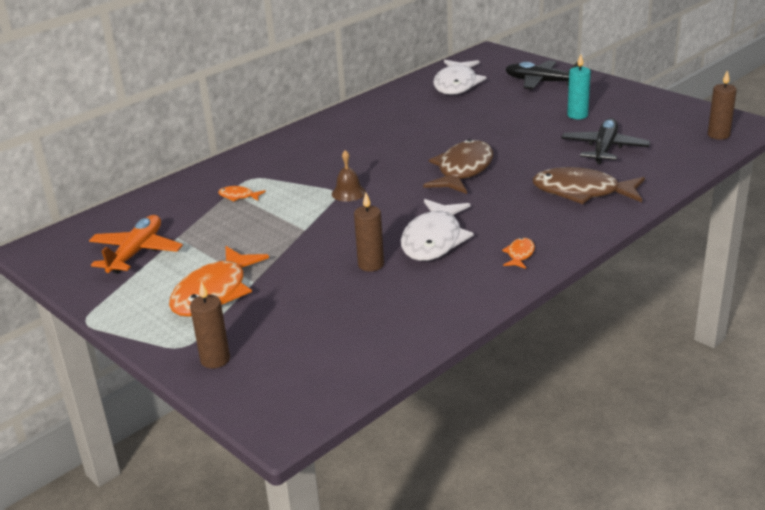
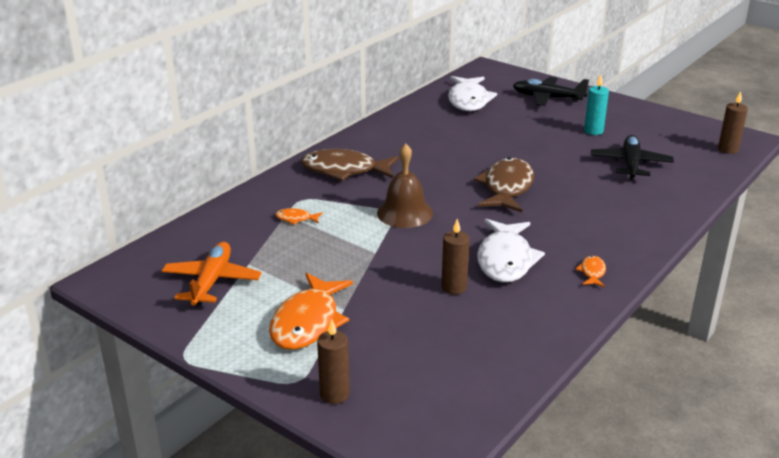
camera: 10 degrees left, 0 degrees up
brown bell [332,150,366,202] -> brown bell [377,143,433,228], size x1.67
brown fish [532,167,645,204] -> brown fish moved to [301,149,399,181]

